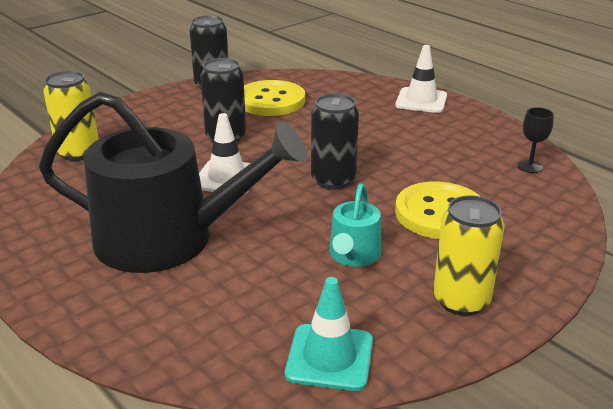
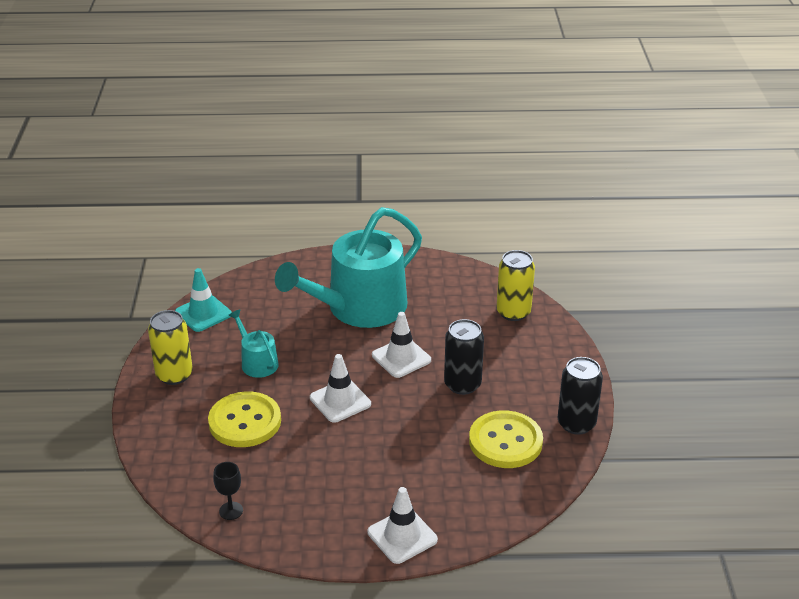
camera: 130 degrees right, 5 degrees up
black watering can [39,91,307,273] -> turquoise watering can [275,207,422,328]
black can [311,94,359,190] -> white traffic cone [310,354,371,423]

